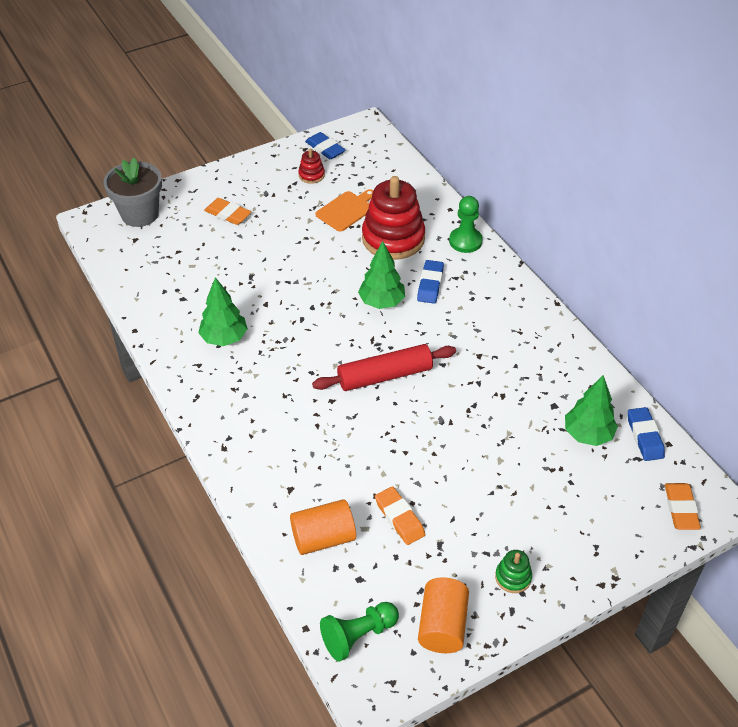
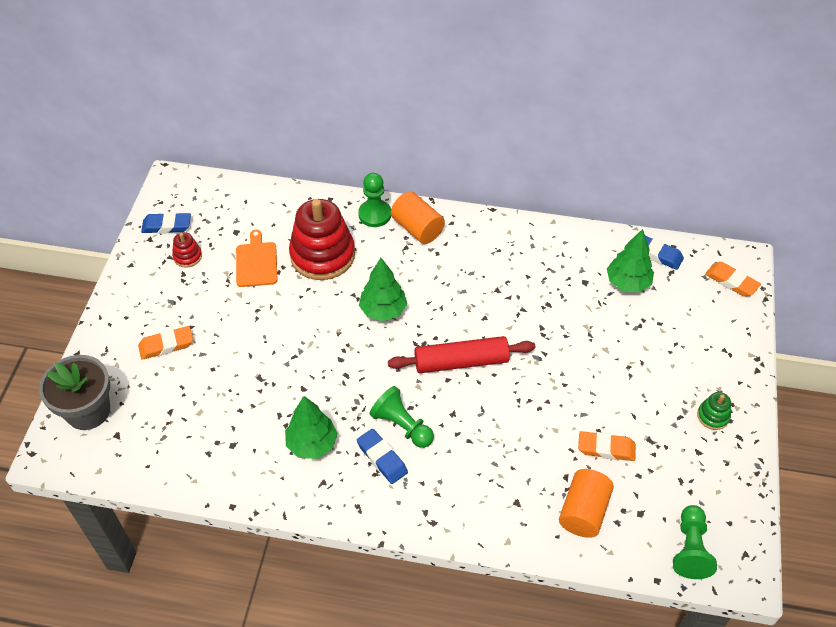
camera: 50 degrees left, 5 degrees up
red rolling pin [312,344,456,391] -> red rolling pin turned 60 degrees clockwise [388,336,535,373]
blue eraser [417,260,444,304] -> blue eraser moved to [357,429,408,484]
orange cylinder [418,578,469,653] -> orange cylinder moved to [391,191,445,244]
none -> green pawn [369,386,434,448]

